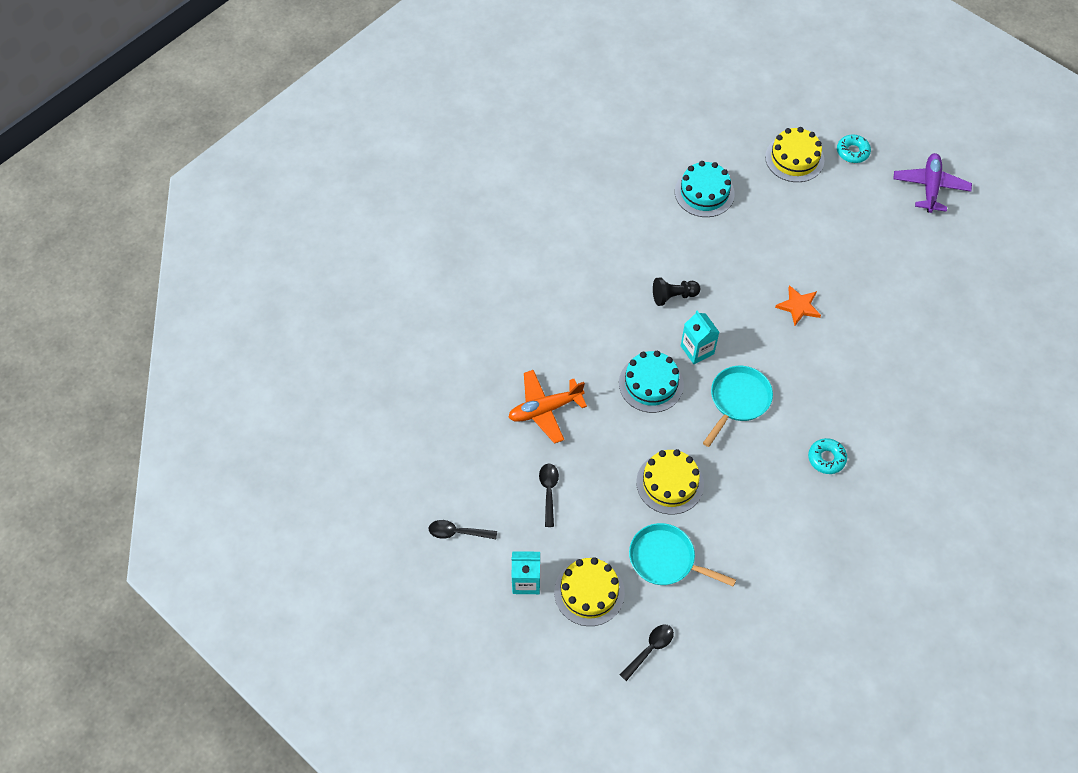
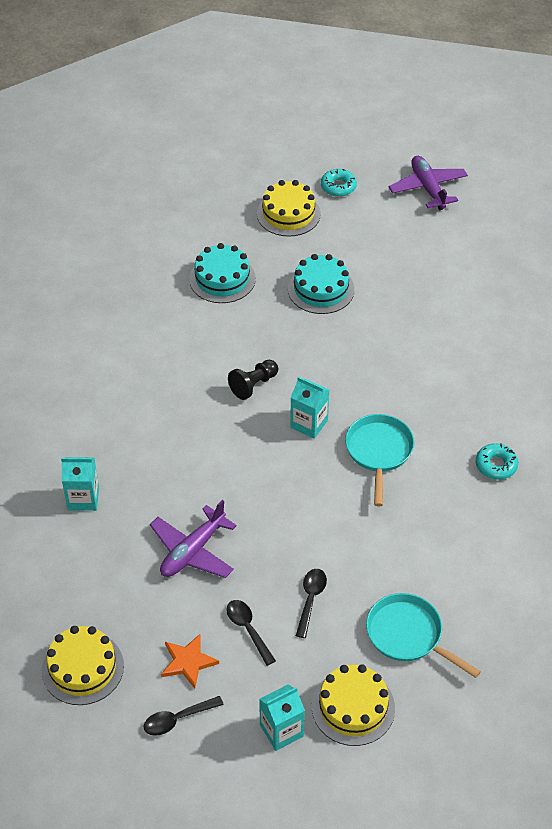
camera: 30 degrees left, 10 degrees down
orange plane [508,370,587,444] -> purple plane [150,500,237,578]
turquoise cake [619,351,684,413] -> turquoise cake moved to [288,254,355,314]
black spoon [620,624,674,681] -> black spoon moved to [296,569,327,638]
turquoise pan [629,523,736,587] -> turquoise pan turned 45 degrees clockwise [366,593,481,678]
yellow cake [636,449,704,514] -> yellow cake moved to [42,626,124,705]
orange star [775,285,821,326] -> orange star moved to [161,634,219,688]
none -> turquoise carton [61,457,99,511]

